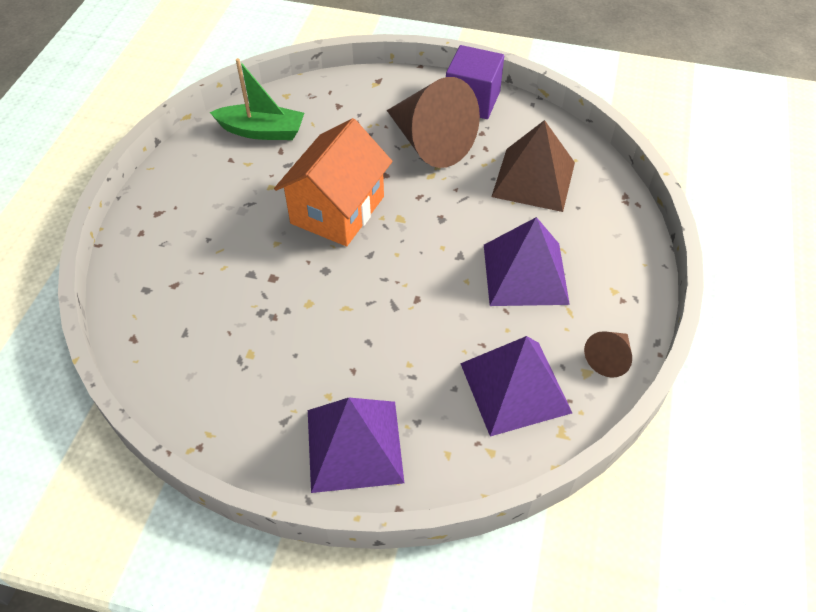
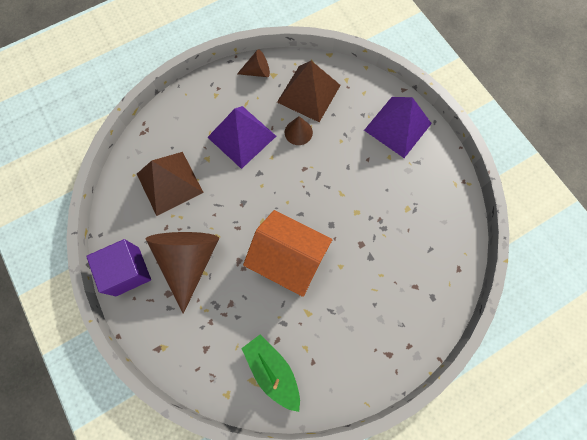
camera: 135 degrees left, 20 degrees up
orange house [274,118,392,246] -> orange house turned 45 degrees clockwise [243,210,332,297]
purple pyramid [460,336,572,436] -> brown pyramid [277,61,341,122]
none -> brown cone [285,116,313,145]

